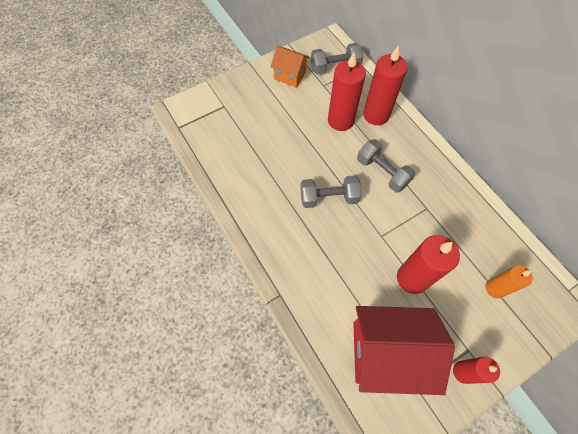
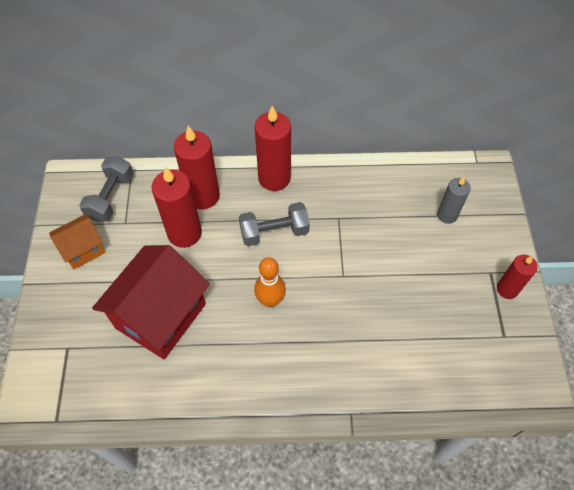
camera: 60 degrees left, 5 degrees down
grey dumbbell [301,175,362,208] -> orange bowling pin [254,257,286,307]
red house [353,306,455,395] -> red house moved to [92,245,210,359]
red candle [397,235,460,294] -> red candle moved to [255,106,291,191]
orange candle [485,265,533,298] -> grey candle [437,177,471,224]

